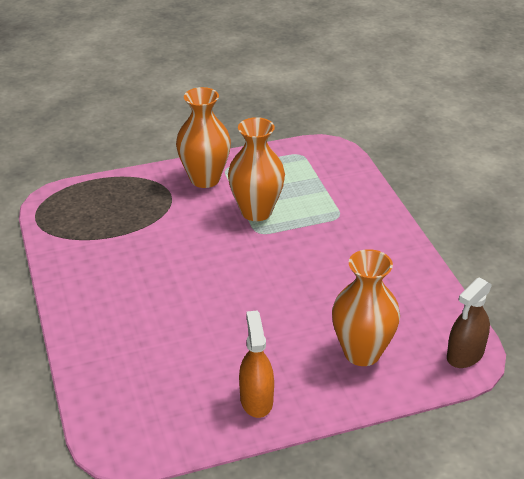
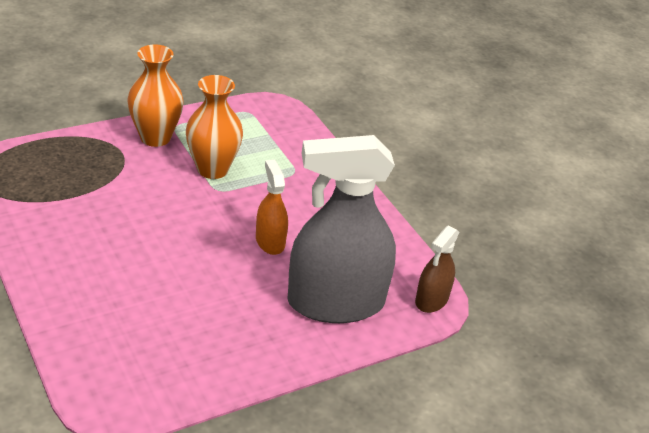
camera: 15 degrees left, 0 degrees up
orange spray bottle [239,311,274,418] -> orange spray bottle moved to [256,160,288,255]
orange vase [332,249,400,366] -> grey spray bottle [287,135,396,323]

